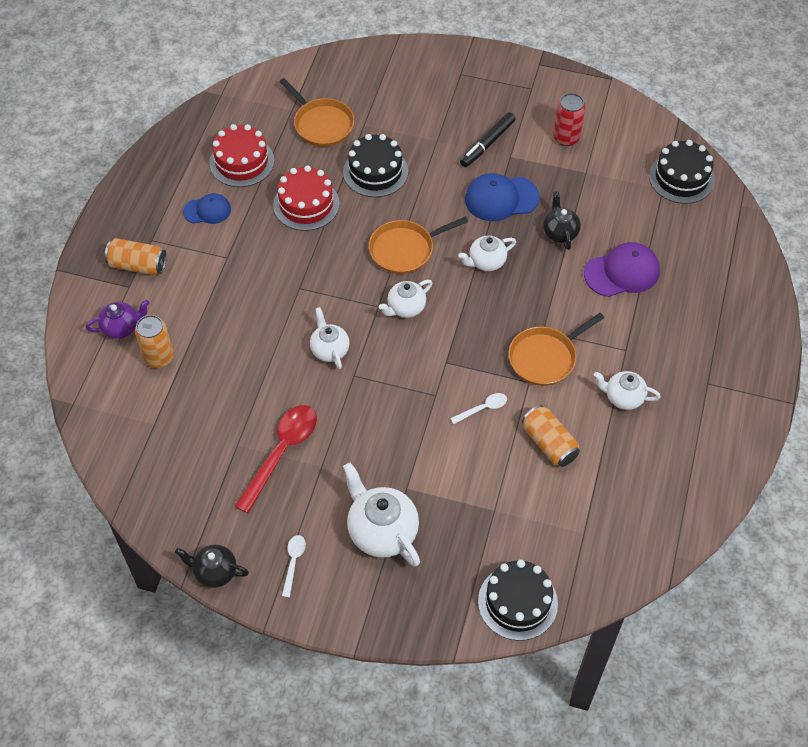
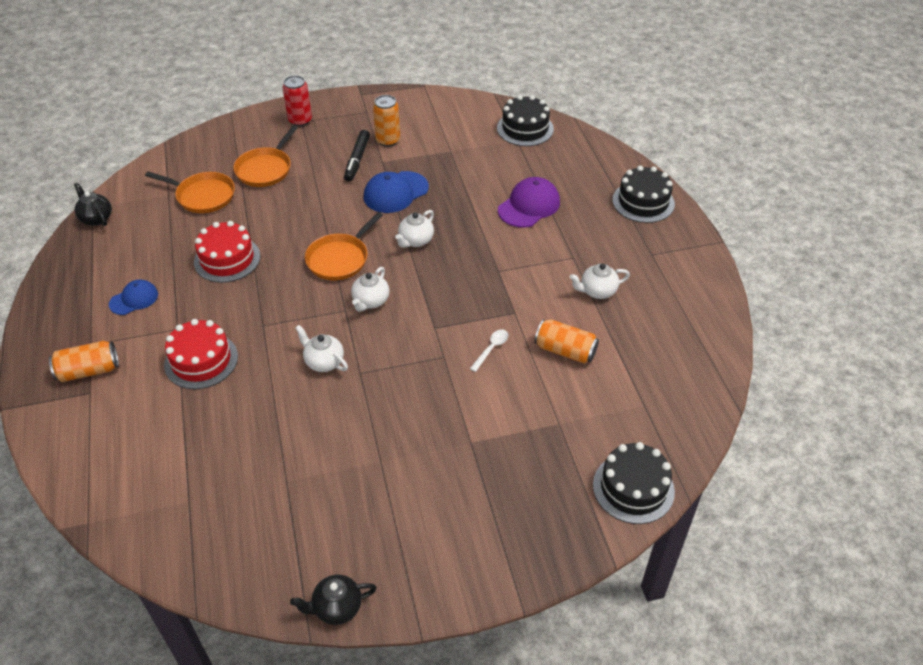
camera: 30 degrees left, 10 degrees down
purple teapot [86,300,149,339] -> none
orange can [135,315,174,368] -> orange can moved to [373,95,400,147]
red cake [209,124,274,187] -> red cake moved to [164,319,238,389]
red spoon [235,405,317,513] -> none
white spoon [282,535,306,597] -> none
black cake [343,134,408,197] -> black cake moved to [612,166,675,223]
white teapot [343,462,420,567] -> none
orange pan [508,313,604,386] -> orange pan moved to [233,126,297,187]
black teapot [543,191,581,250] -> black teapot moved to [74,183,112,226]
red can [553,93,586,146] -> red can moved to [283,75,312,126]

